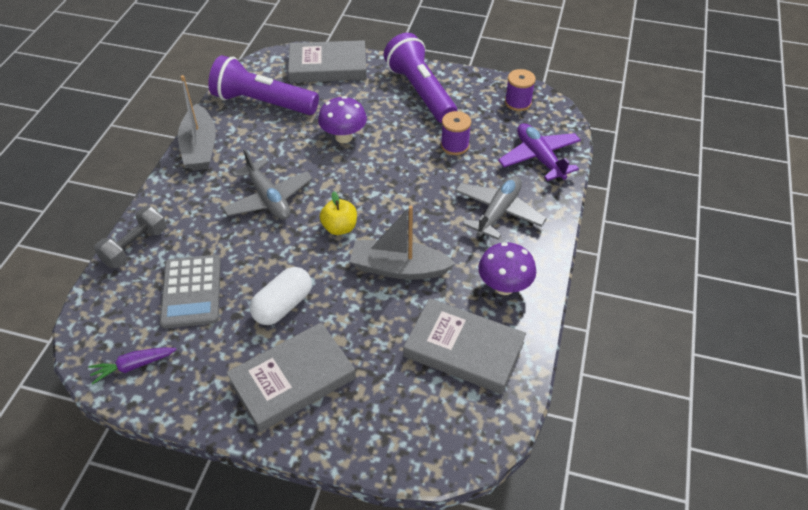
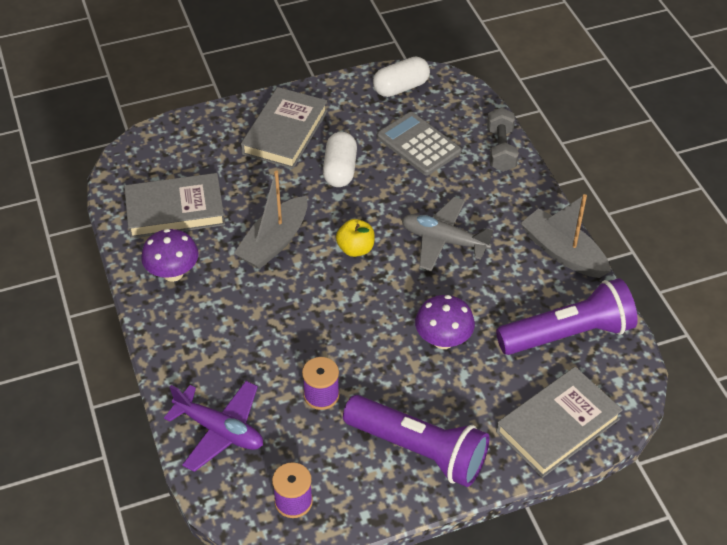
camera: 145 degrees right, 0 degrees up
purple carrot [89,347,177,385] -> white capsule [373,56,430,97]
grey boat [350,205,456,280] -> grey boat turned 150 degrees clockwise [234,170,308,269]
grey plane [455,176,547,240] -> none

